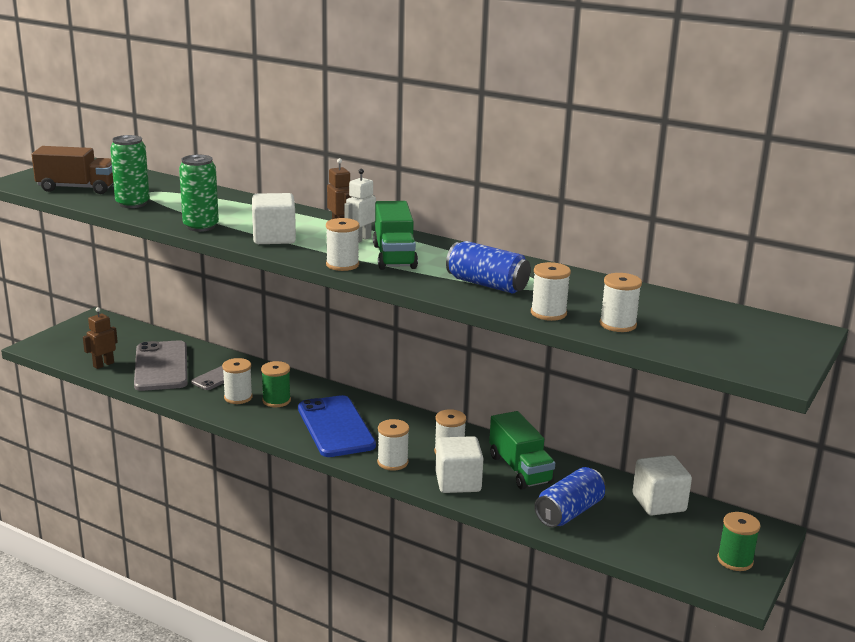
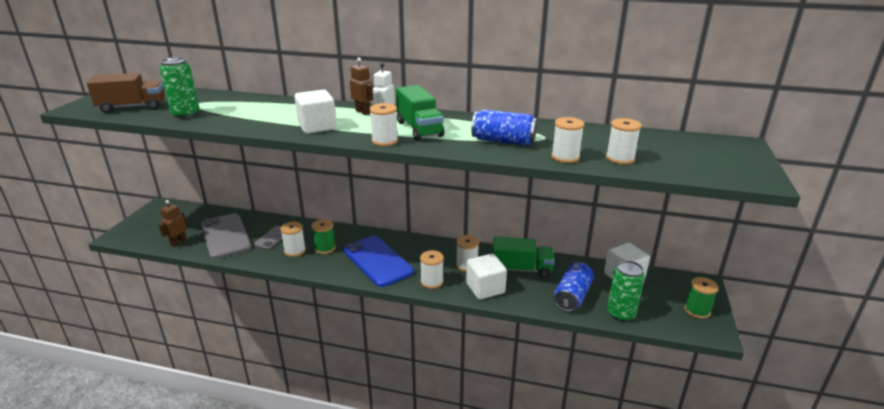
camera: 15 degrees left, 5 degrees up
green can [179,155,219,232] -> green can moved to [607,260,645,322]
green truck [489,411,555,490] -> green truck turned 45 degrees counterclockwise [492,237,555,278]

